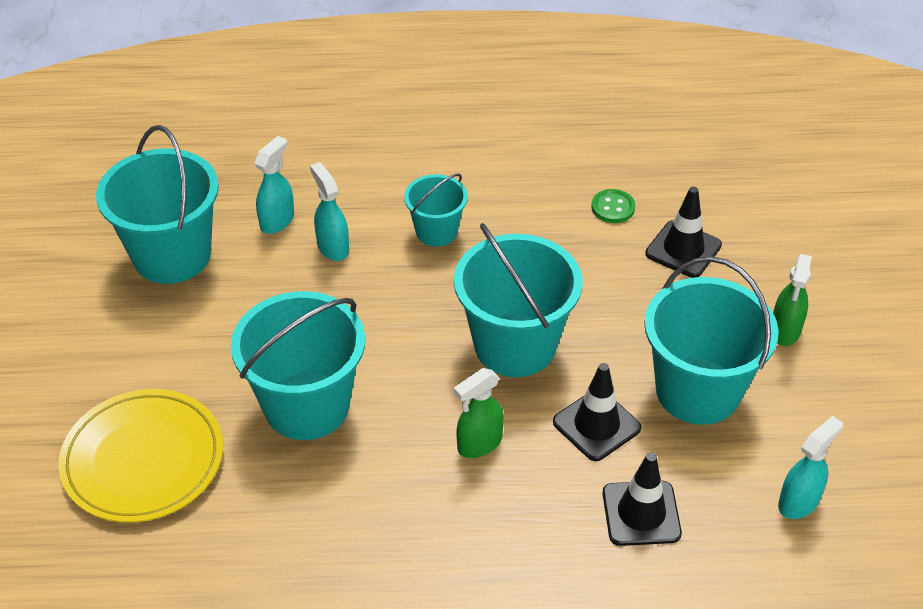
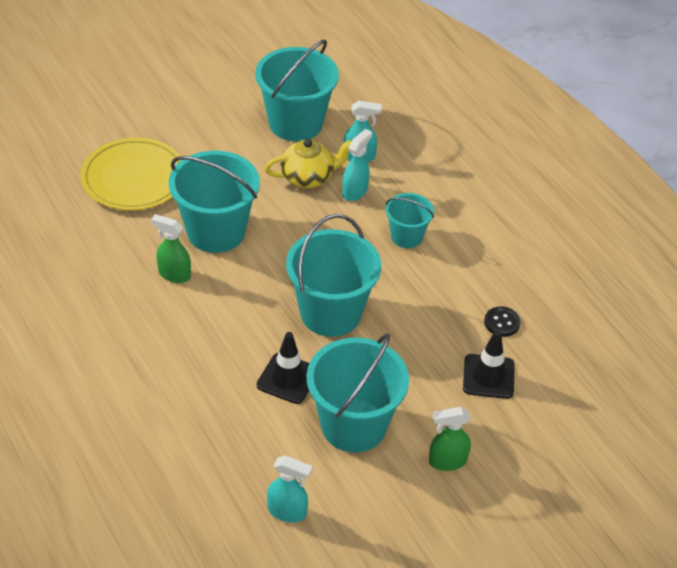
camera: 60 degrees right, 0 degrees up
green spray bottle [454,368,504,458] -> green spray bottle moved to [151,214,191,283]
green button [592,189,635,223] -> black button [484,306,521,337]
black traffic cone [603,452,682,546] -> none
none -> yellow teapot [264,139,352,188]

